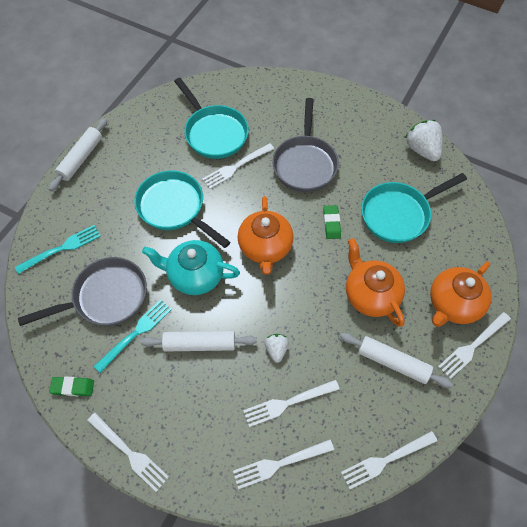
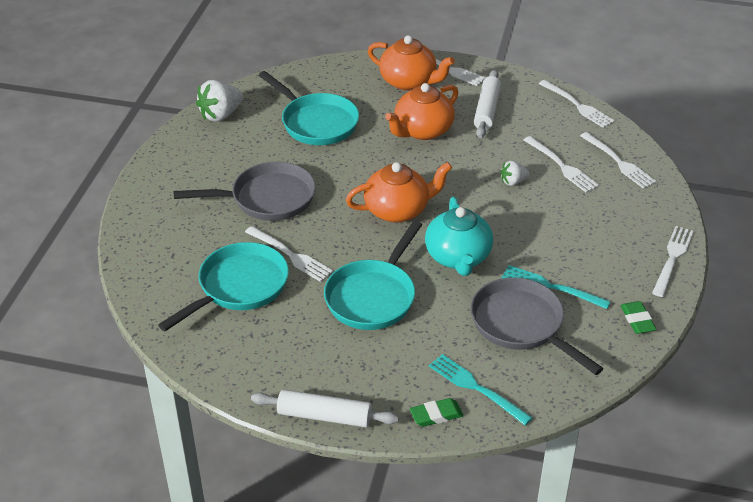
camera: 105 degrees left, 20 degrees down
white rolling pin [140,331,257,352] -> none
green eraser [323,205,341,239] -> green eraser moved to [410,398,463,427]

